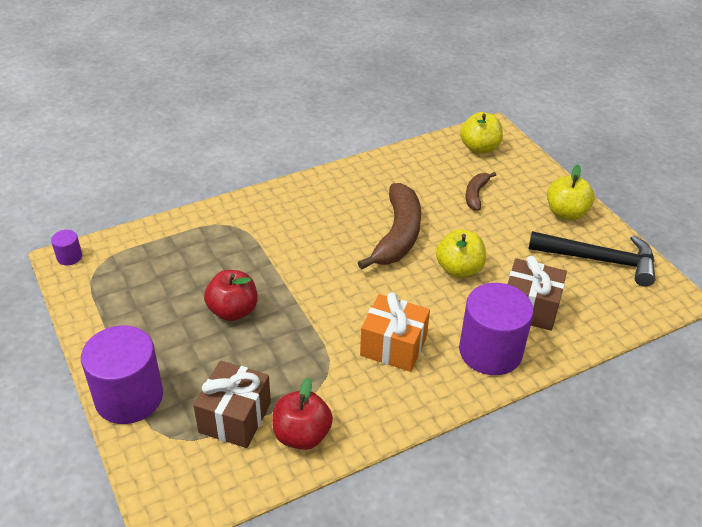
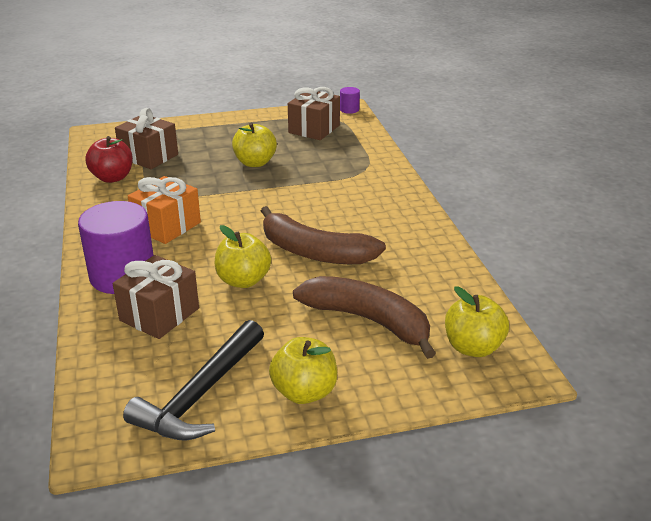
camera: 105 degrees right, 10 degrees down
purple cylinder [81,325,163,424] -> none
red apple [204,270,257,321] -> yellow apple [232,123,277,167]
brown banana [466,172,496,211] -> brown banana [293,276,436,359], size x1.94
none -> brown gift [288,87,340,140]

